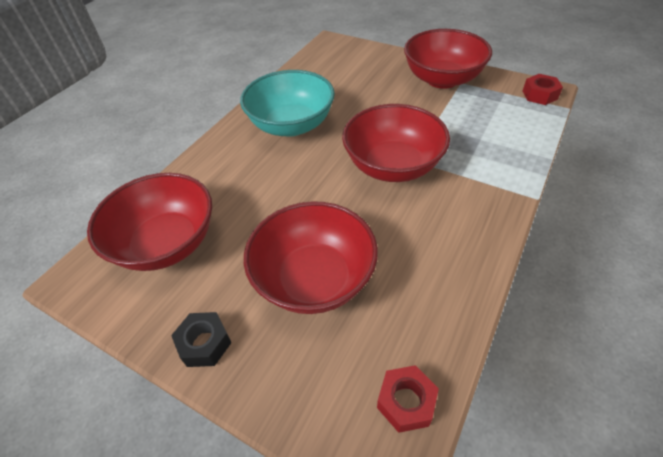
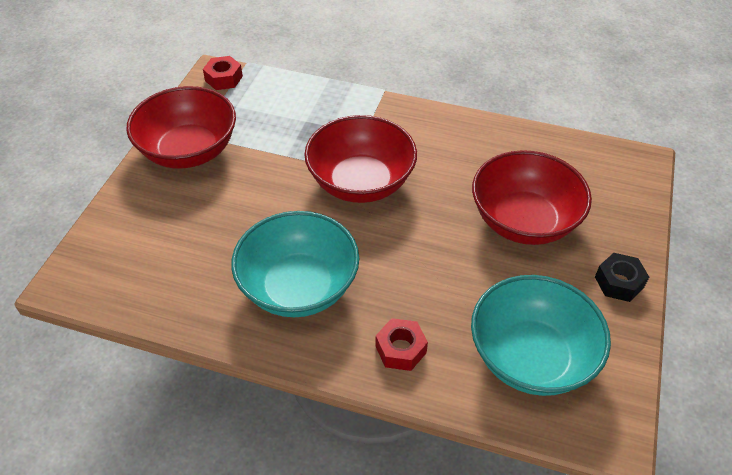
camera: 105 degrees left, 0 degrees up
red bowl [87,173,212,271] -> turquoise bowl [471,275,611,396]
red nut [377,365,439,433] -> red nut moved to [375,318,428,371]

